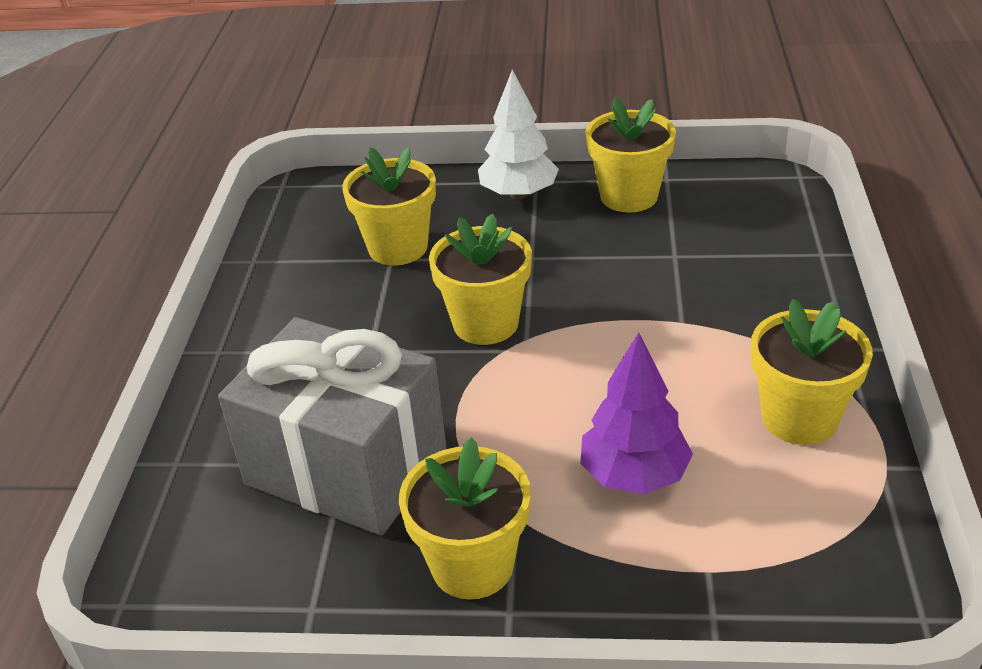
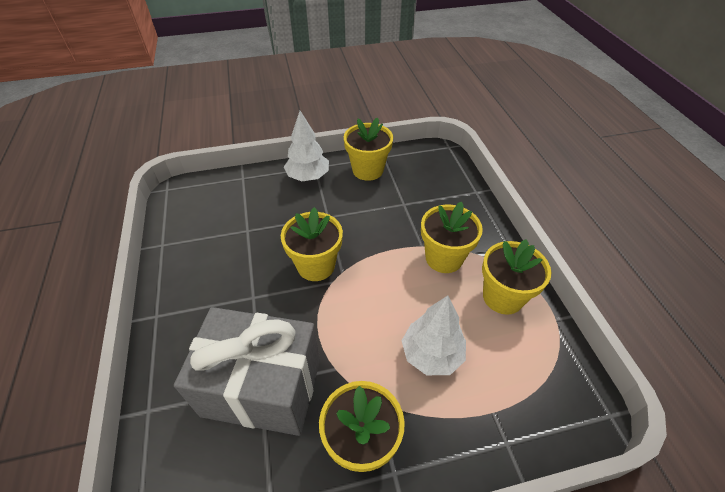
camera: 20 degrees left, 10 degrees up
yellow flower pot [342,147,436,266] -> yellow flower pot moved to [421,202,483,273]
purple tree [580,333,693,494] -> white tree [402,296,466,375]

